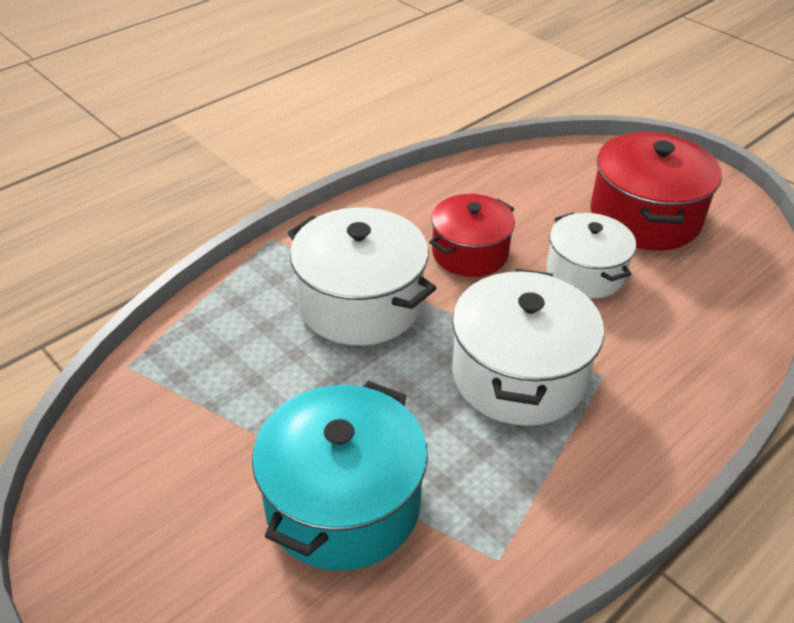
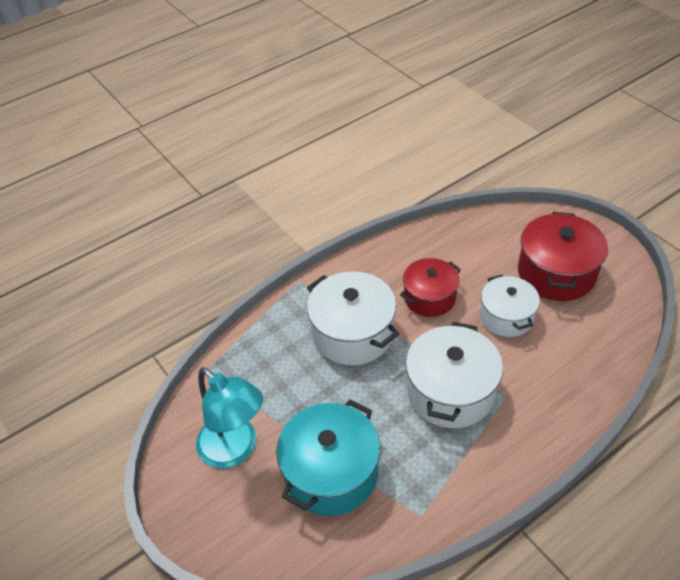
camera: 10 degrees right, 5 degrees up
none -> turquoise lamp [196,367,263,469]

